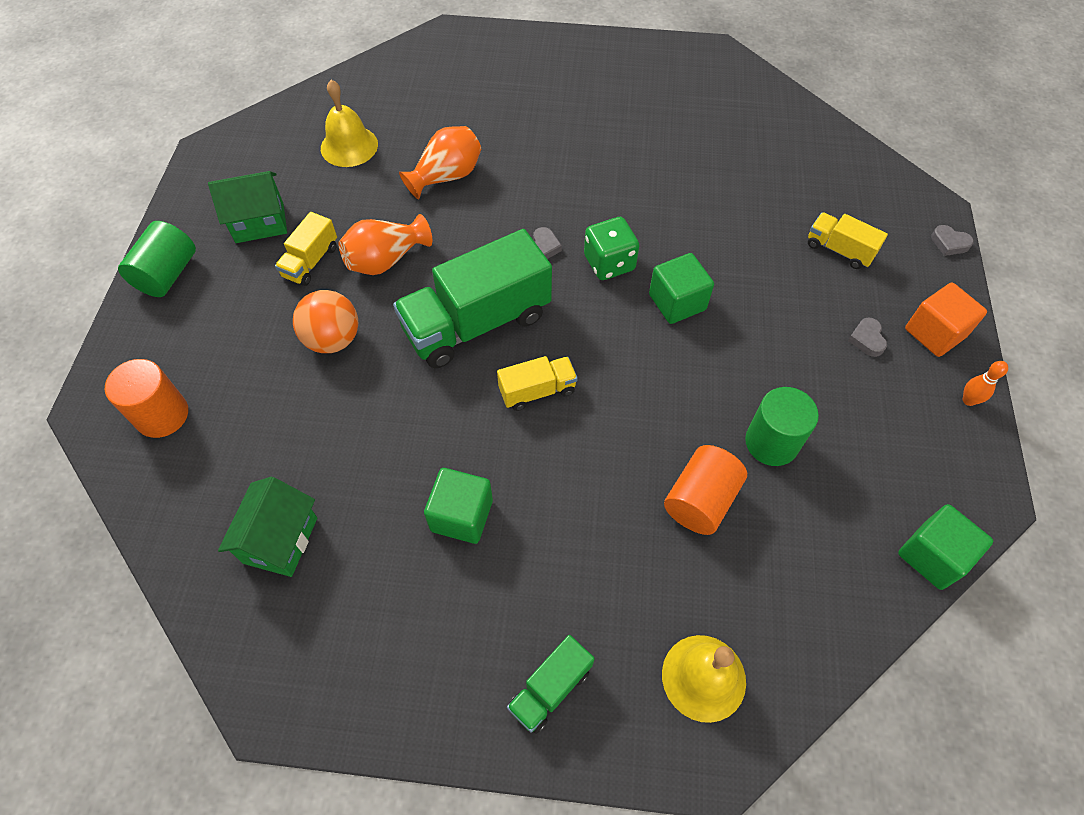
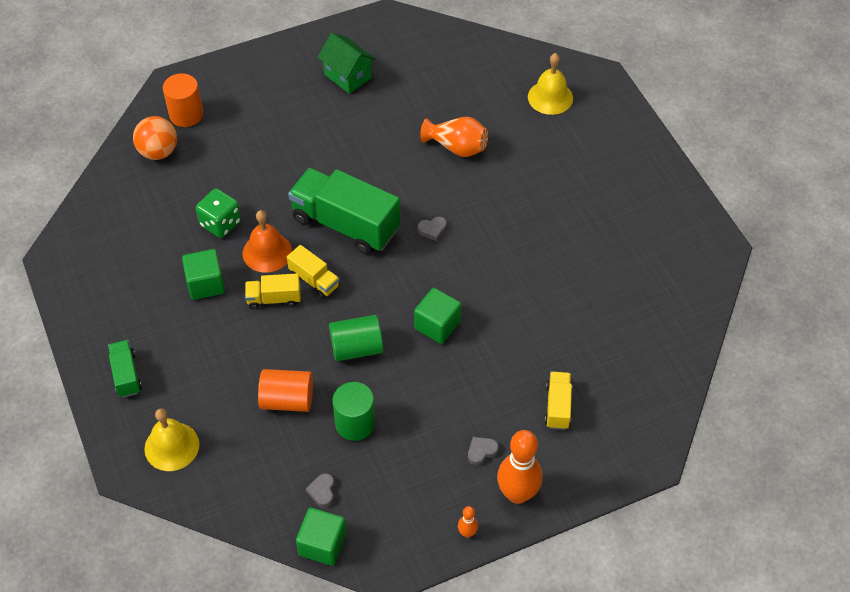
camera: 60 degrees right, 5 degrees down
green cylinder [118,221,196,297] -> green cylinder moved to [329,315,383,361]
green house [218,477,317,577] -> none
yellow truck [275,212,337,286] -> yellow truck moved to [245,273,301,309]
orange ball [293,290,358,353] -> orange ball moved to [133,116,177,160]
yellow bell [321,80,378,167] -> yellow bell moved to [528,53,573,115]
orange vase [338,214,432,275] -> none
green truck [507,635,595,734] -> green truck turned 60 degrees clockwise [108,340,142,398]
green dice [584,217,639,280] -> green dice moved to [196,188,241,238]
orange cube [905,283,987,357] -> orange bowling pin [497,430,543,504]
grey heart [931,225,974,256] -> grey heart moved to [306,473,335,508]
none -> orange bell [243,210,292,273]

